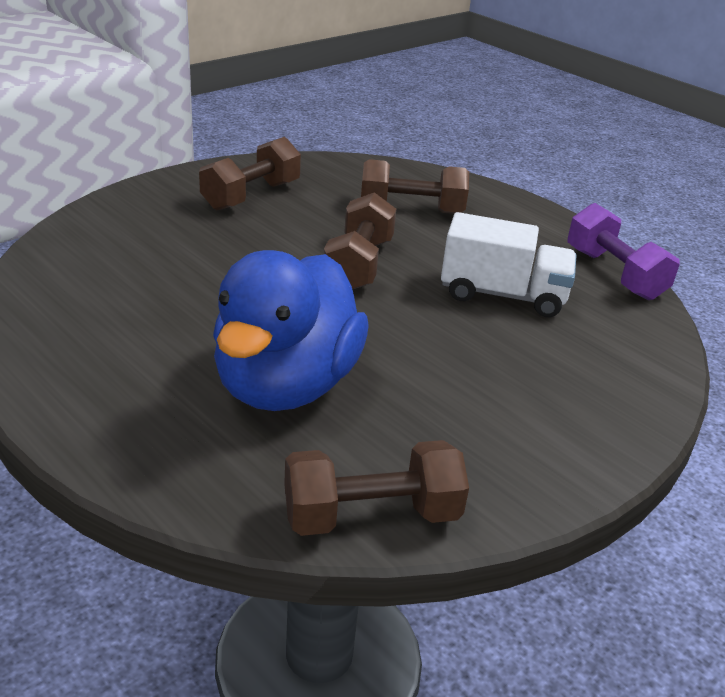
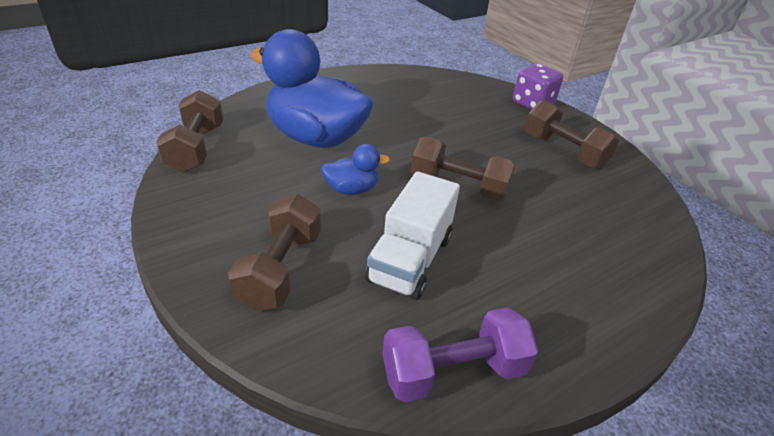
camera: 100 degrees right, 5 degrees up
brown dumbbell [361,159,469,214] -> brown dumbbell moved to [228,194,321,311]
none -> blue duck [321,144,390,195]
none -> purple dice [513,64,563,110]

